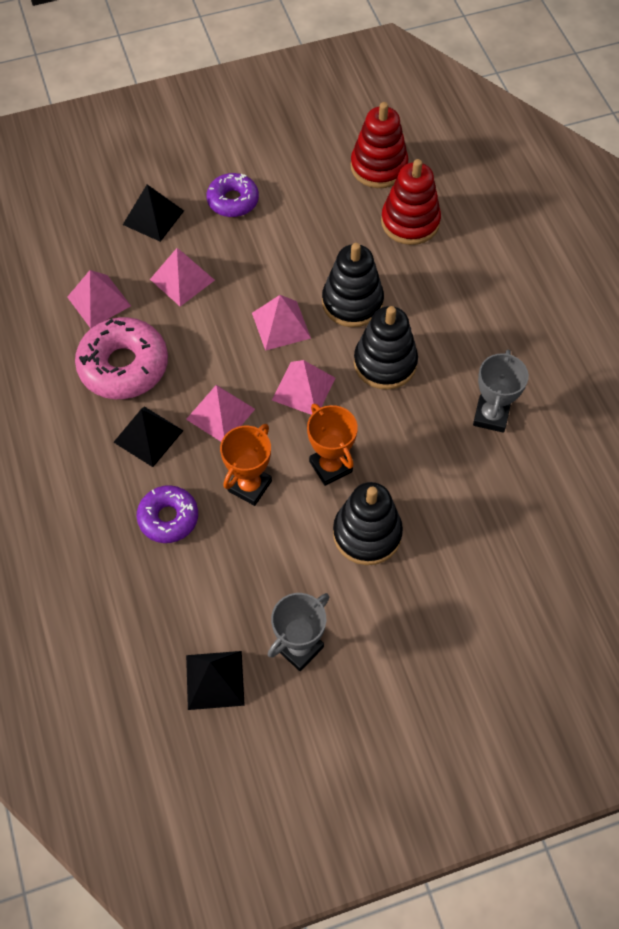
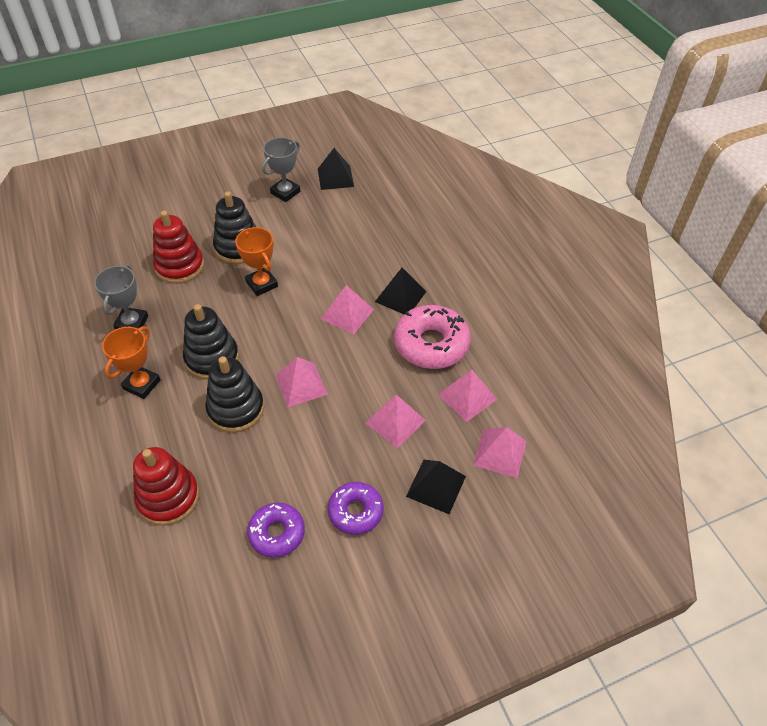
camera: 175 degrees right, 10 degrees down
purple donut [137,485,198,543] -> purple donut moved to [247,503,305,558]
orange trophy [220,424,272,506] -> orange trophy moved to [102,326,161,399]
pink pyramid [272,360,335,415] -> pink pyramid moved to [473,427,527,478]
red stacking toy [351,102,409,188] -> red stacking toy moved to [153,210,204,284]

